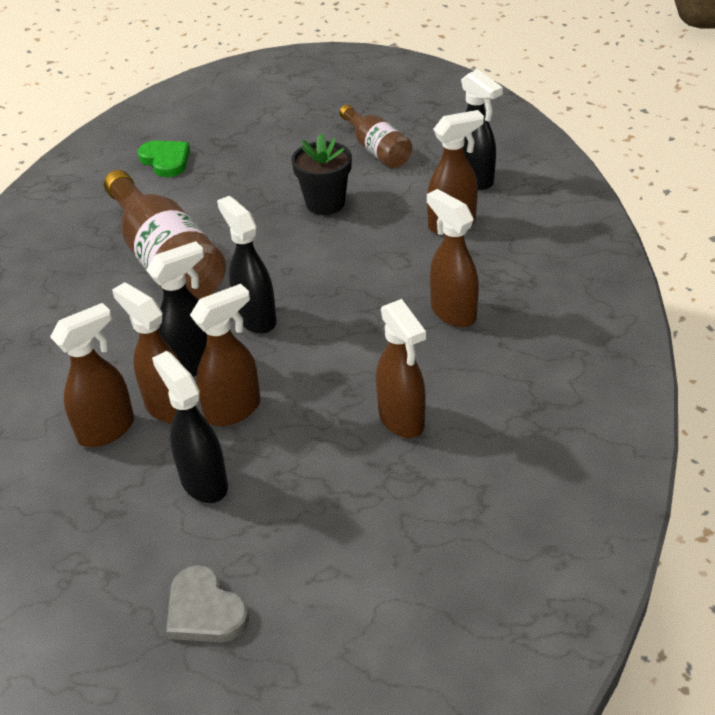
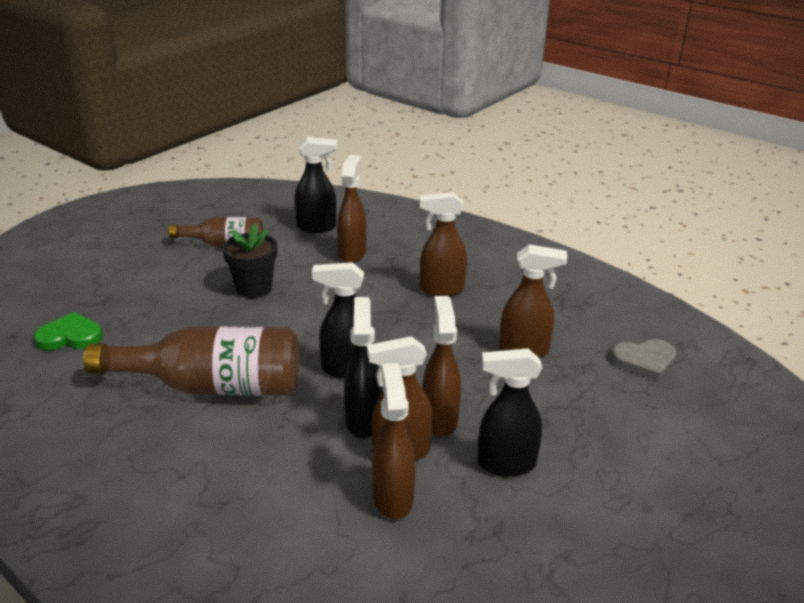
camera: 60 degrees left, 10 degrees down
grey heart [166,565,249,642] -> grey heart moved to [611,339,676,381]

